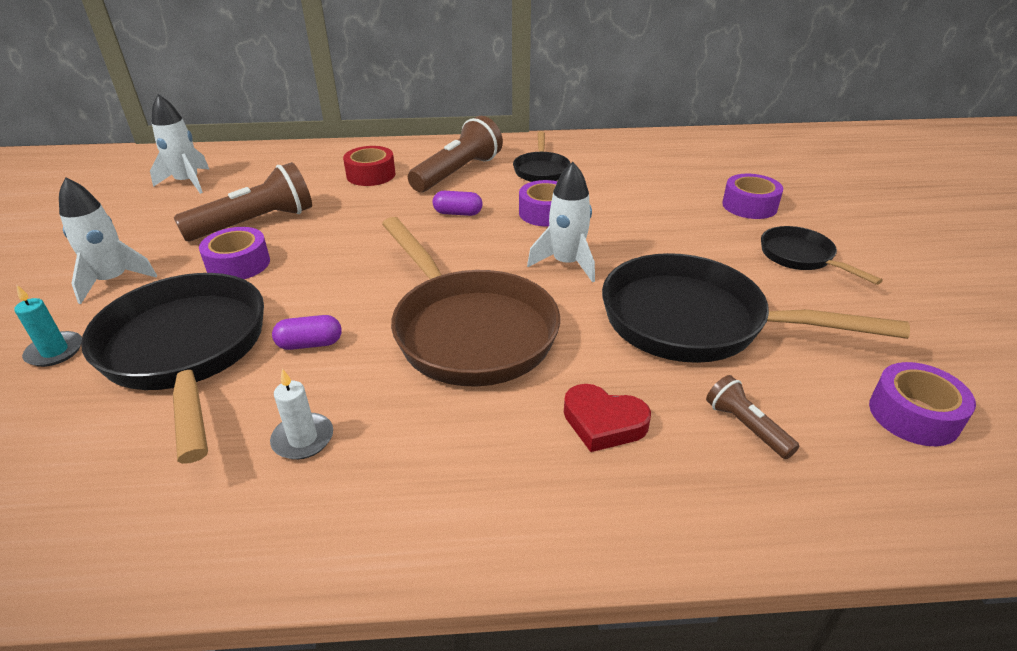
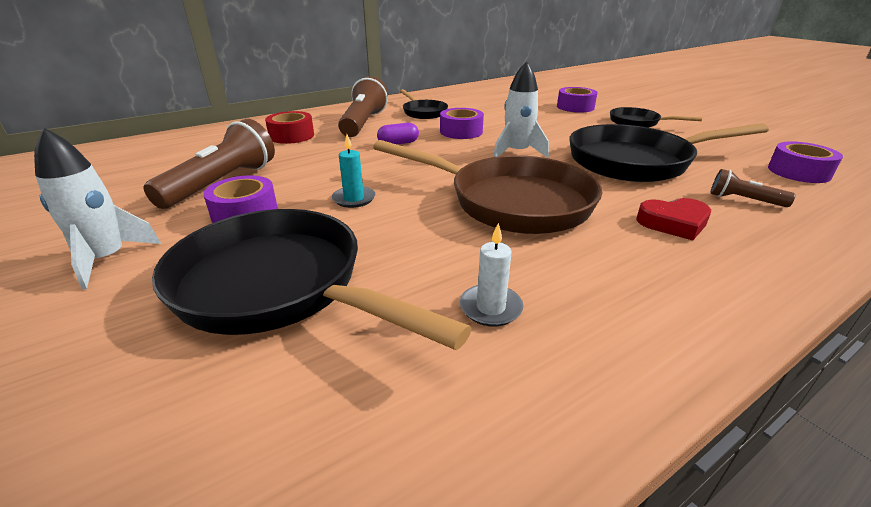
camera: 30 degrees left, 5 degrees down
turquoise candle [14,285,82,367] -> turquoise candle moved to [332,135,375,208]
white rocket [150,94,210,194] -> none
purple capsule [272,315,342,350] -> none

